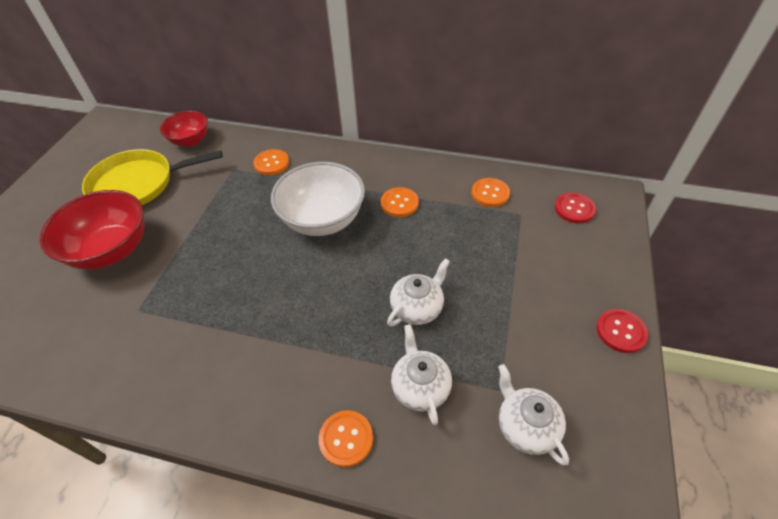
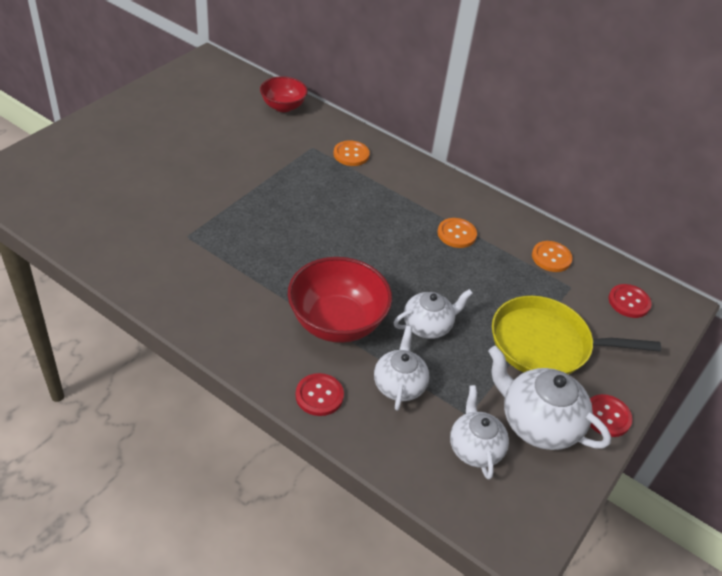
camera: 15 degrees right, 5 degrees down
red bowl [40,190,144,270] -> red bowl moved to [288,257,392,343]
yellow pan [82,149,223,205] -> yellow pan moved to [492,296,661,375]
white bowl [271,162,365,236] -> none
orange button [319,410,373,467] -> red button [295,373,344,416]
none -> white teapot [488,346,611,450]

